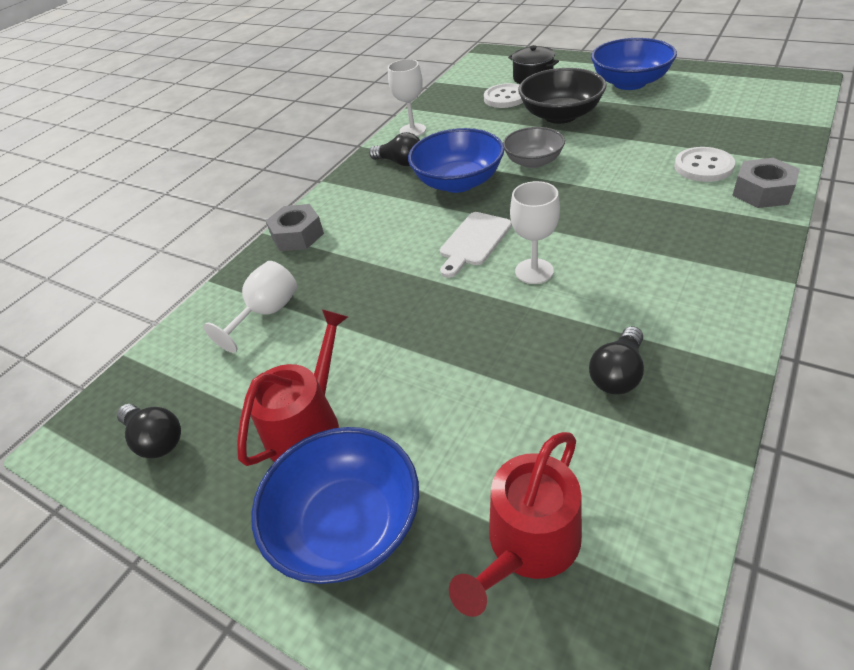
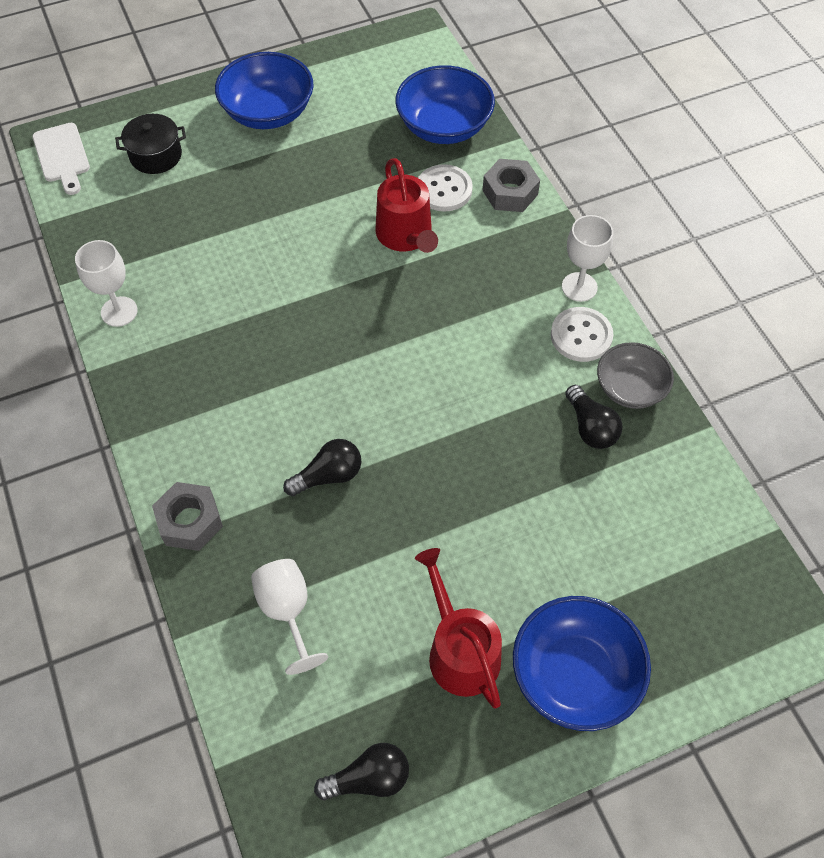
camera: 60 degrees left, 15 degrees up
black light bulb [369,132,420,166] -> black light bulb moved to [283,439,361,496]
blue bowl [408,128,504,193] -> blue bowl moved to [395,65,495,144]
white cutting board [440,212,512,278] -> white cutting board moved to [32,123,90,195]
red watering can [449,432,582,617] -> red watering can moved to [375,158,438,253]
white button [484,83,523,108] -> white button moved to [551,307,613,362]
grey bowl [503,127,565,168] -> grey bowl moved to [597,342,674,409]
white goblet [510,181,560,284] -> white goblet moved to [562,215,613,302]
black bowl [518,68,607,124] -> none

